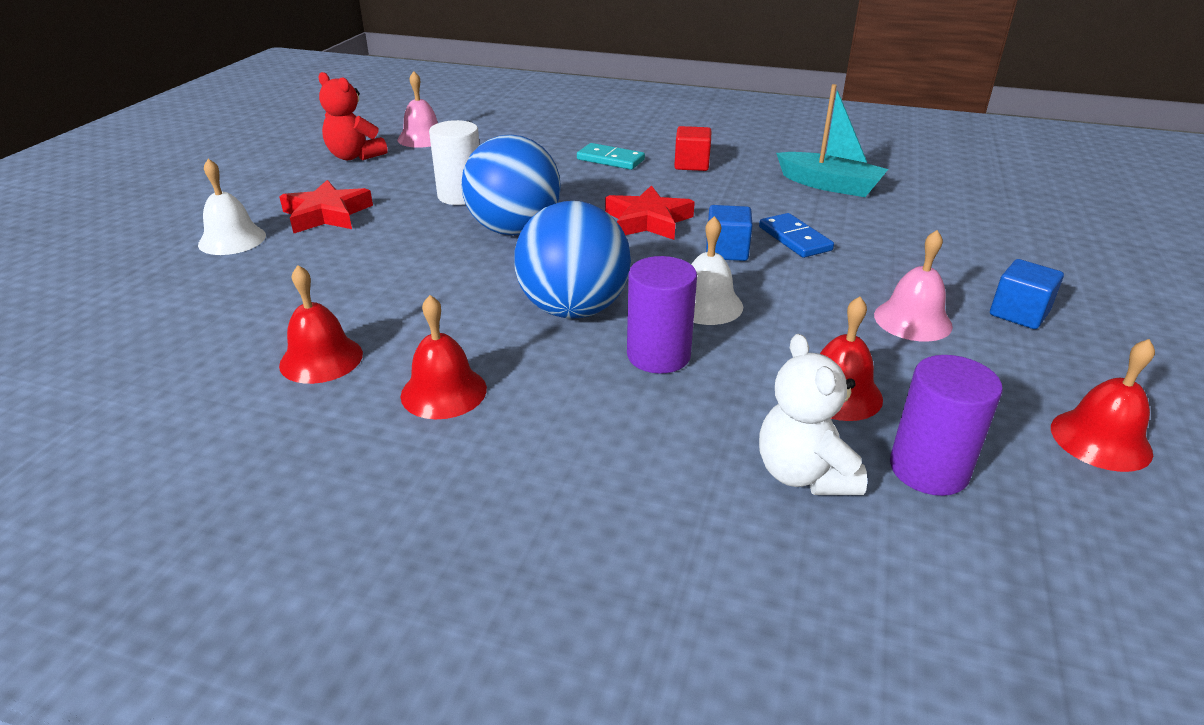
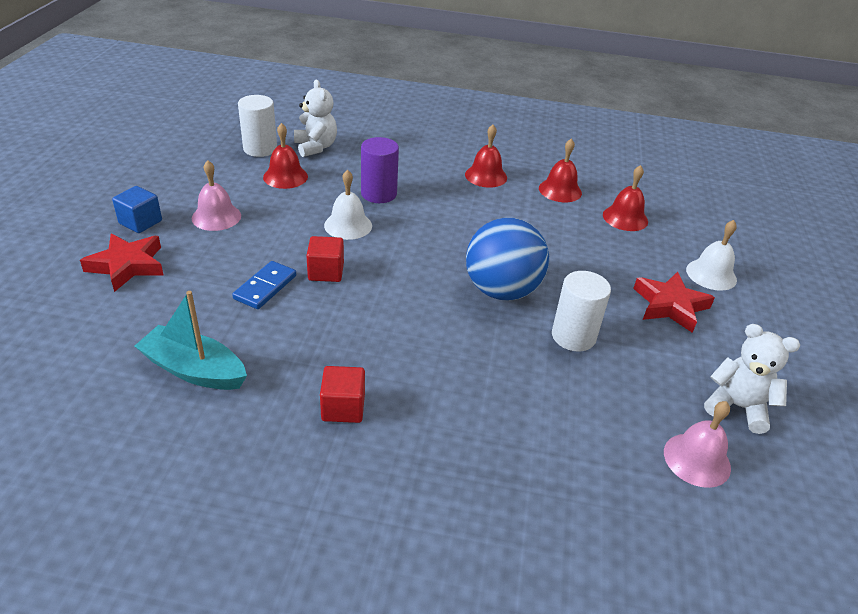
camera: 170 degrees right, 5 degrees up
red teddy bear [318,72,388,160] -> white teddy bear [704,324,800,434]
blue ball [514,201,631,319] -> none
turquoise domino [577,143,645,170] -> none
red star [605,185,695,240] -> red star moved to [80,234,164,292]
blue cube [706,205,753,261] -> red cube [306,236,344,282]
blue domino [759,213,834,258] -> blue domino turned 60 degrees clockwise [232,261,296,309]
purple cylinder [890,355,1003,496] -> white cylinder [238,95,277,157]
red bell [1051,339,1155,472] -> red bell moved to [603,165,648,231]

